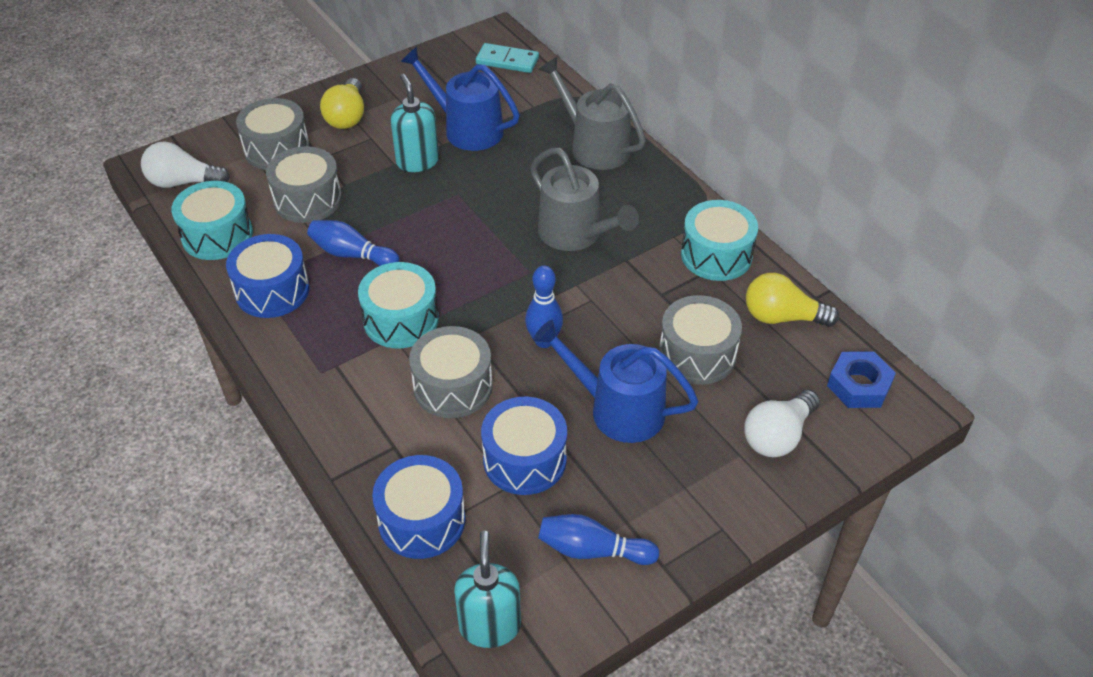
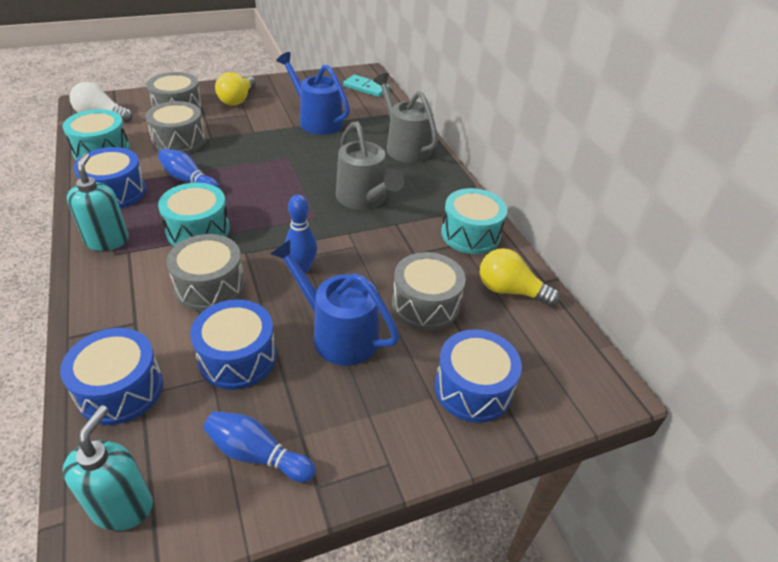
camera: 10 degrees right, 5 degrees down
turquoise soap dispenser [391,74,439,172] -> turquoise soap dispenser moved to [67,153,129,251]
white light bulb [744,390,820,458] -> blue drum [435,329,522,423]
blue nut [827,352,896,408] -> none

